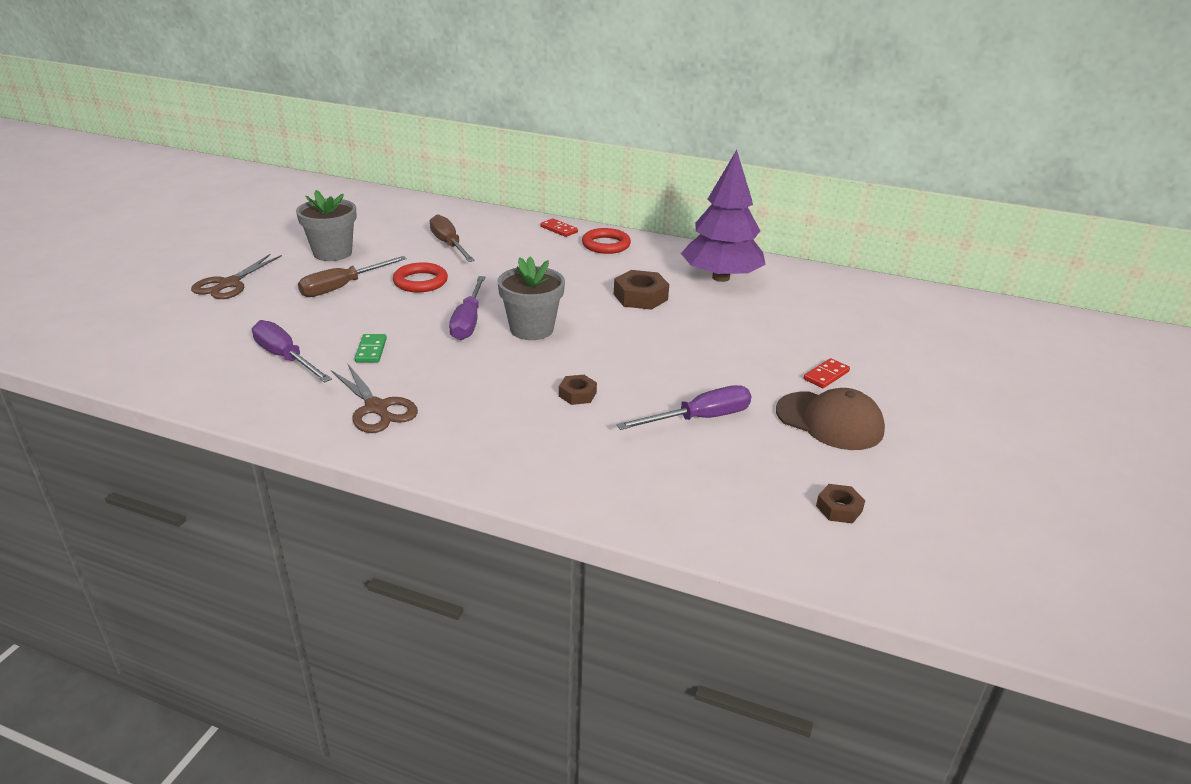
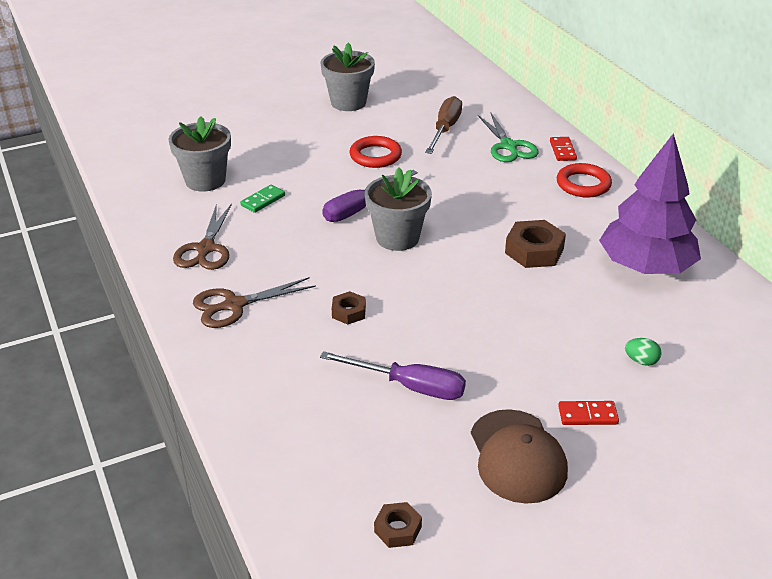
camera: 45 degrees right, 5 degrees up
brown scissors [191,254,282,299] -> brown scissors moved to [193,277,316,328]
purple screwdriver [252,320,332,383] -> grey flower pot [168,116,231,192]
brown screwdriver [298,256,407,297] -> none
none -> green scissors [478,112,538,162]
none -> green egg [625,338,662,366]

